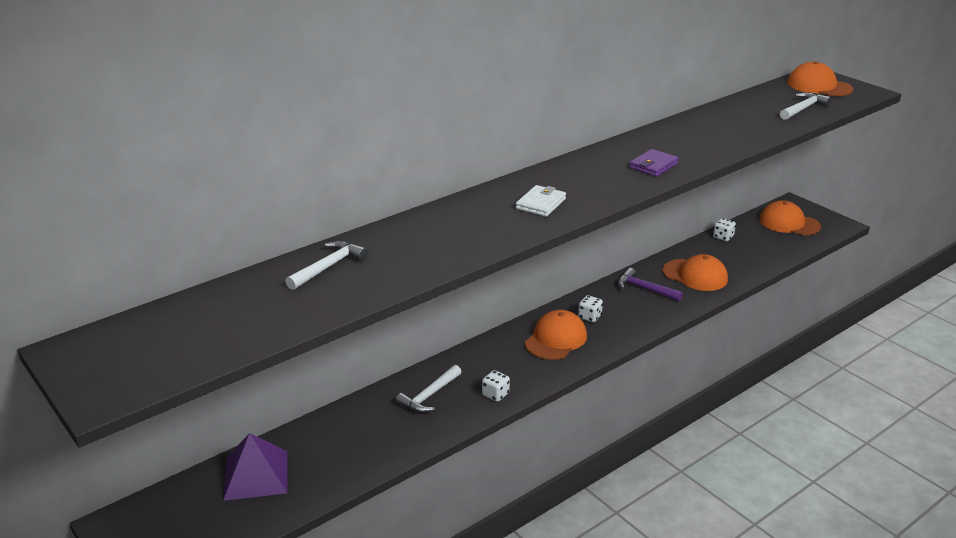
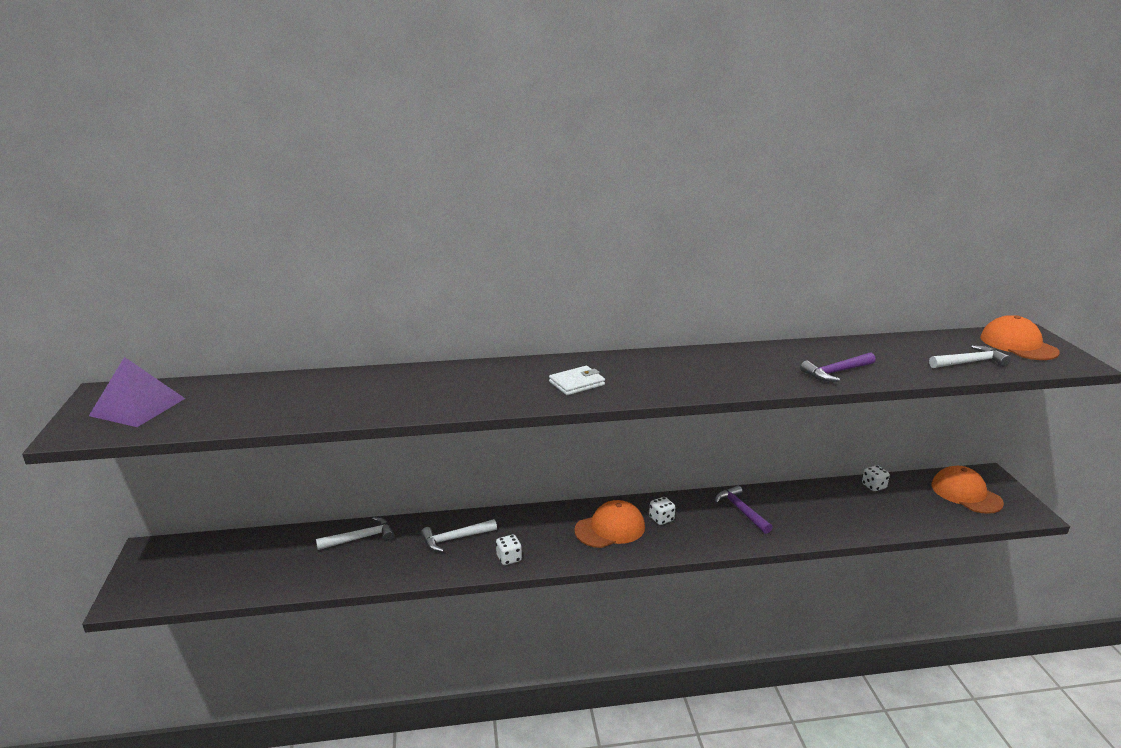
camera: 30 degrees right, 5 degrees down
purple pyramid [223,433,287,501] -> purple pyramid moved to [89,357,185,427]
white hammer [285,241,368,290] -> white hammer moved to [316,517,394,550]
purple wallet [629,149,679,177] -> none
orange cap [663,254,728,291] -> none
none -> purple hammer [800,352,876,382]

